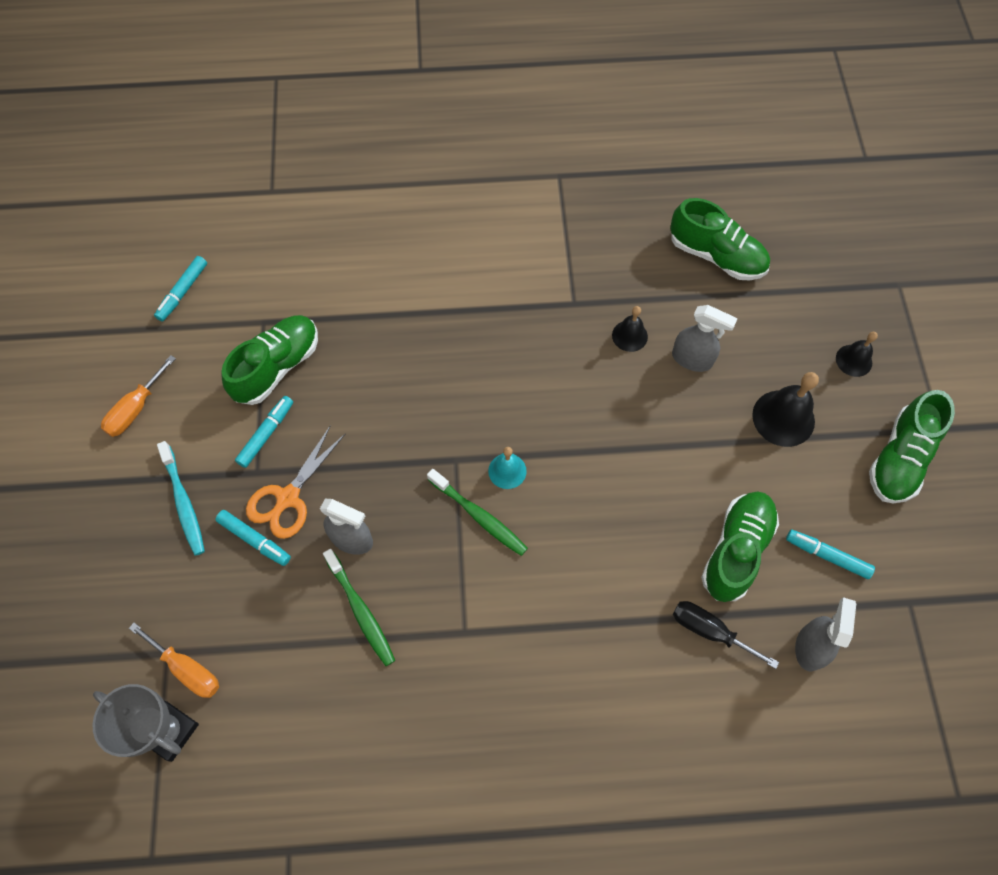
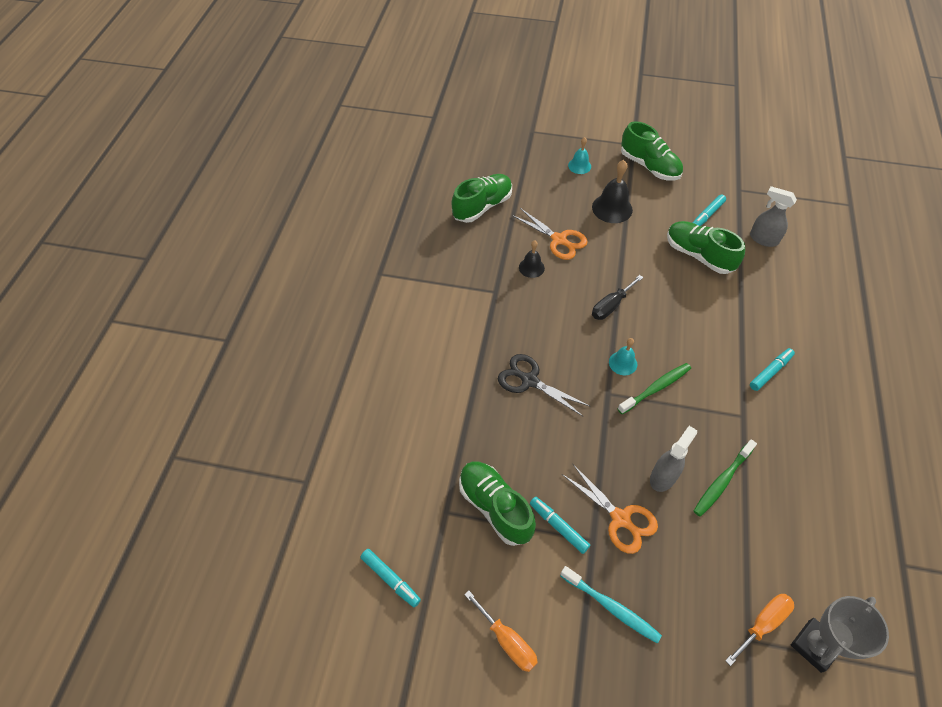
camera: 75 degrees left, 10 degrees down
turquoise toothbrush [157,441,205,556] -> turquoise toothbrush turned 45 degrees clockwise [560,566,662,643]
turquoise marker [215,510,291,566] -> turquoise marker moved to [750,348,795,391]
green toothbrush [323,549,395,666] -> green toothbrush turned 150 degrees clockwise [694,439,757,517]
grey spray bottle [672,305,738,372] -> orange scissors [512,208,588,260]
black screwdriver [673,601,779,669] -> black screwdriver moved to [592,275,643,320]
black bell [836,332,878,377] -> turquoise bell [568,137,591,174]
none -> black scissors [498,354,589,417]

